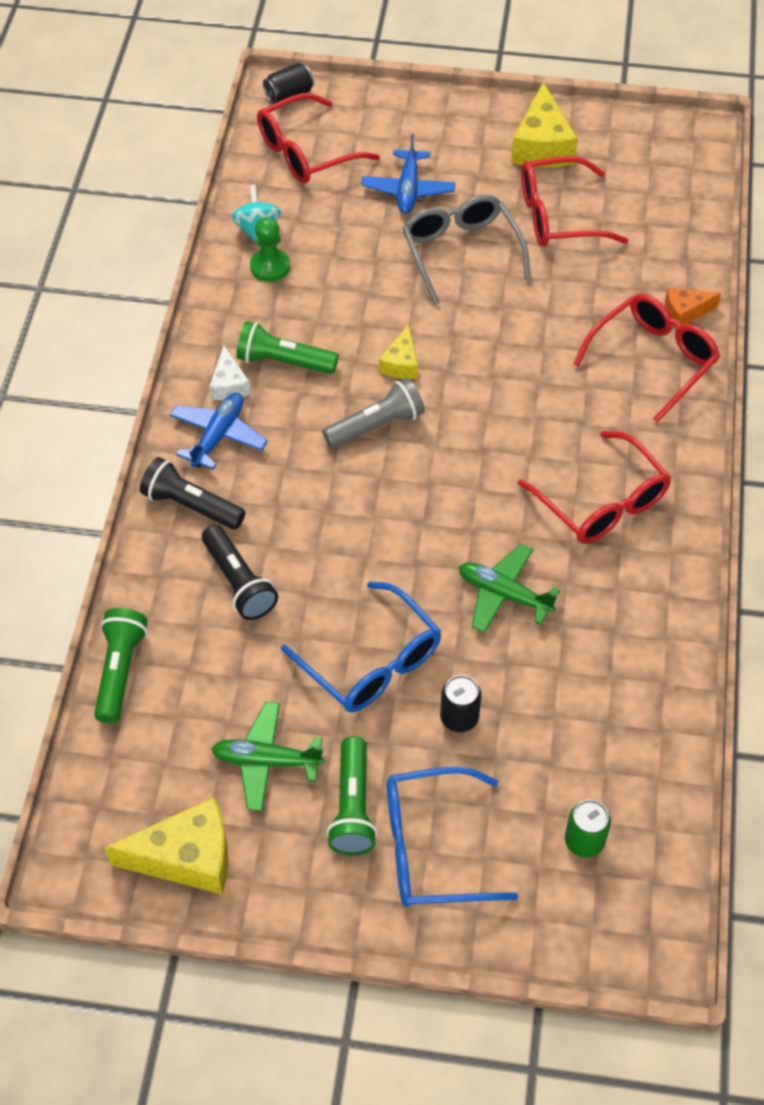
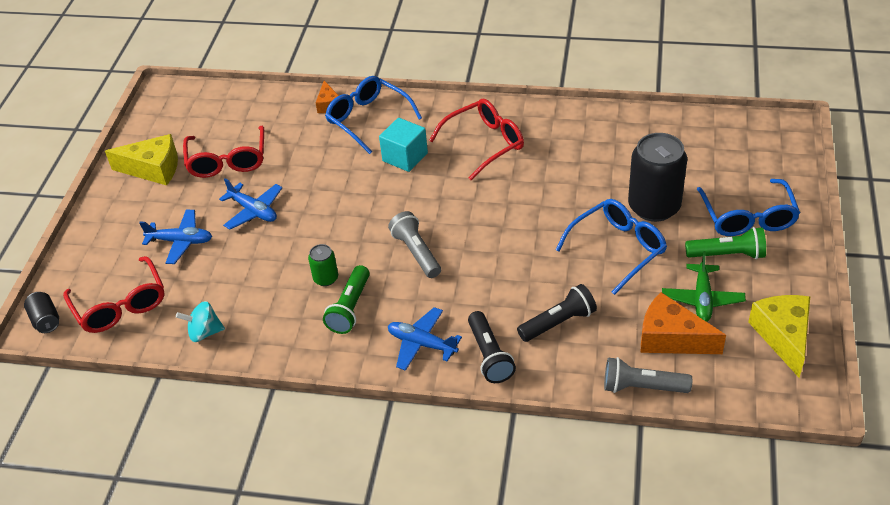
camera: 85 degrees left, 10 degrees down
green flashlight [94,608,148,723] -> grey flashlight [604,357,692,393]
black flashlight [140,457,245,530] -> black flashlight turned 45 degrees counterclockwise [468,311,516,383]
white cheese [209,346,251,400] -> none
green pawn [250,217,290,282] -> none
yellow cheese [379,324,418,379] -> none
grey glasses [402,195,531,305] -> blue plane [219,178,282,230]
black can [440,675,481,732] -> black can [628,133,687,222], size x2.10
green plane [459,544,560,633] -> none
green can [565,800,611,858] -> green can moved to [308,244,338,286]
red glasses [573,294,720,423] -> blue glasses [325,76,422,154]
none -> turquoise cube [379,118,428,172]
none -> orange cheese [640,292,726,354]

